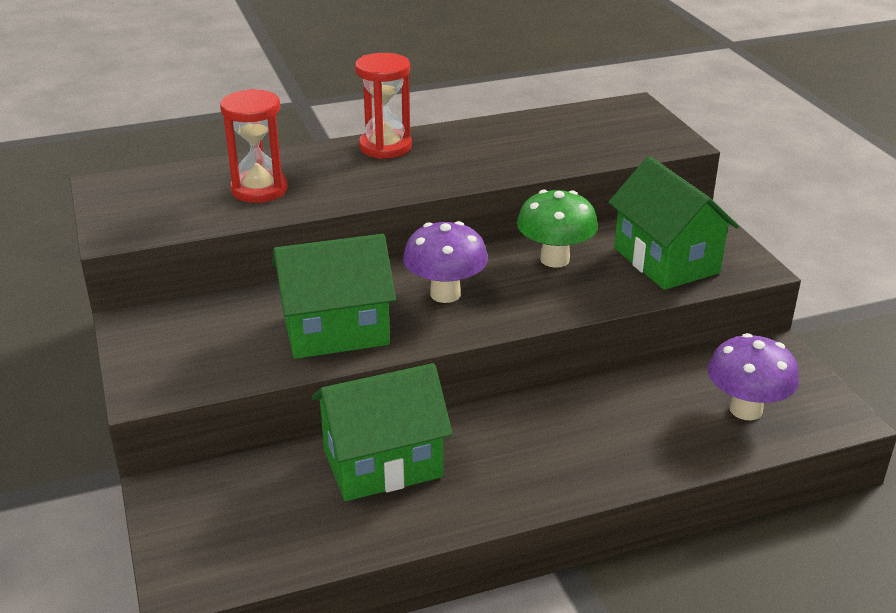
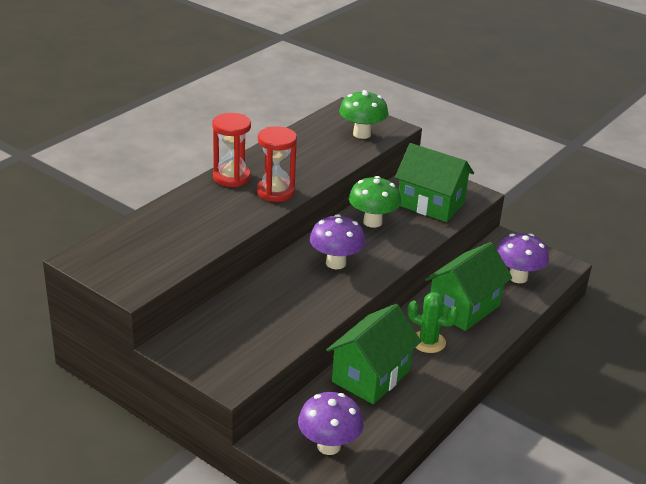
camera: 35 degrees left, 0 degrees up
red hourglass [220,89,288,203] -> red hourglass moved to [257,126,297,202]
green house [272,234,396,359] -> green house moved to [425,242,512,331]
none -> purple mushroom [298,392,364,455]
none -> green mushroom [339,90,388,139]
none -> green cactus [408,292,459,353]

